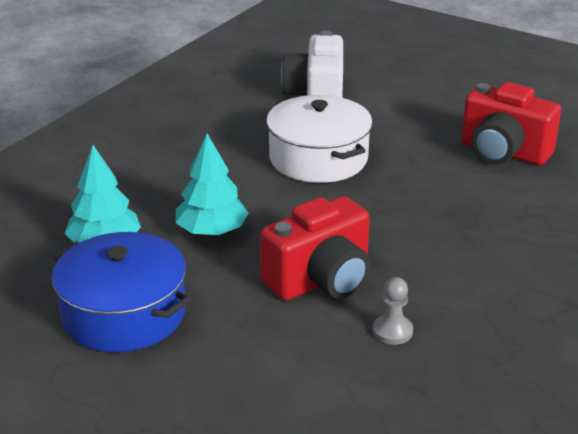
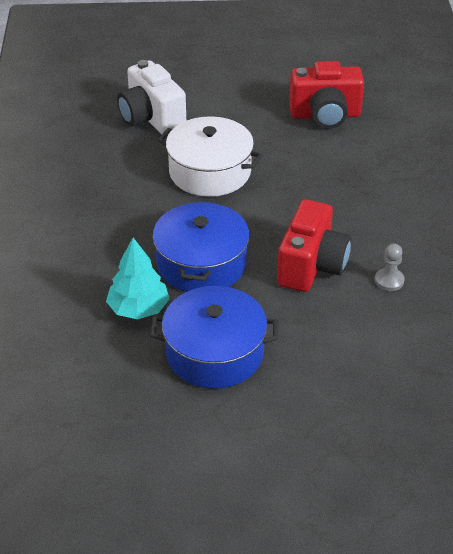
camera: 35 degrees left, 10 degrees up
turquoise tree [176,134,249,236] -> blue pot [153,200,250,292]

